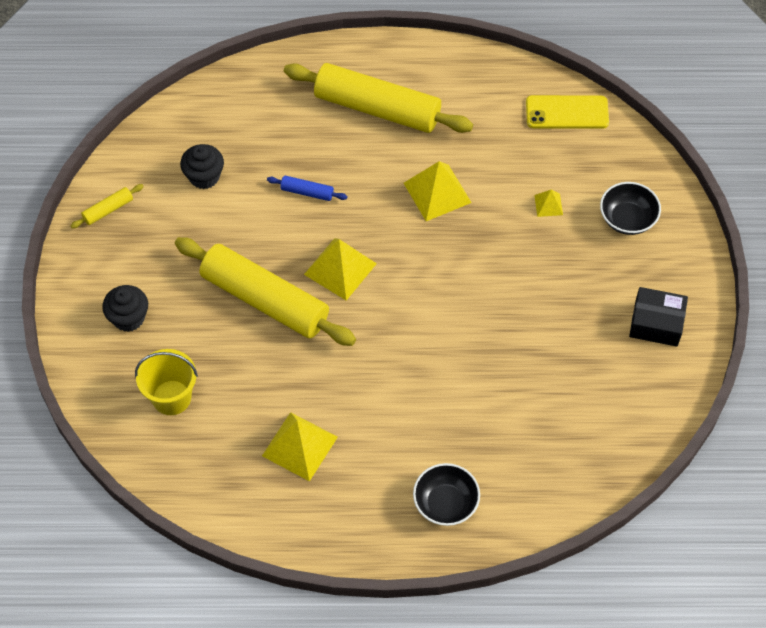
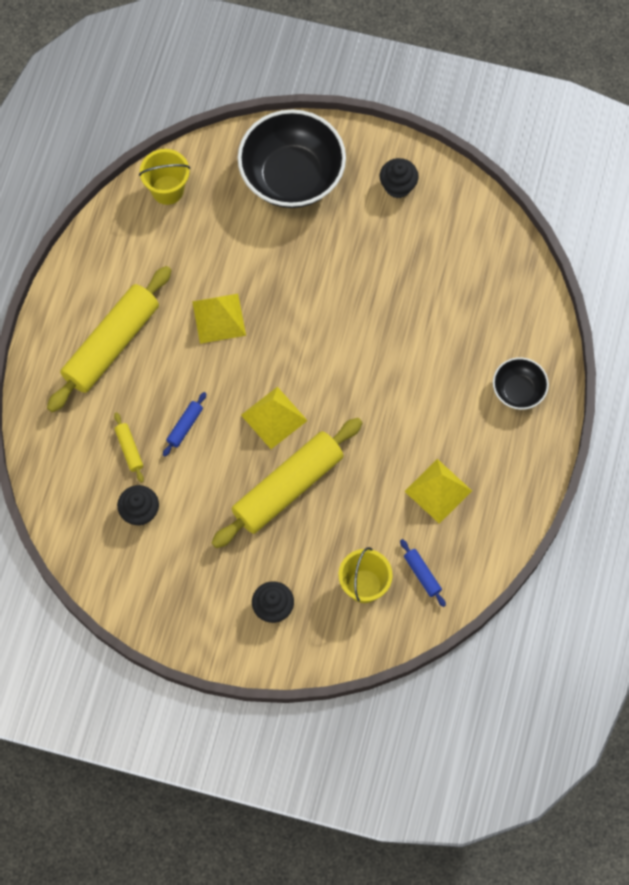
camera: 75 degrees left, 10 degrees up
yellow rolling pin [71,184,144,229] -> yellow rolling pin moved to [114,413,144,483]
yellow phone [526,95,609,129] -> yellow bucket [139,149,190,205]
yellow pyramid [534,190,563,217] -> none
black bowl [600,182,661,235] -> black bowl [237,110,346,208], size x2.00
black box [629,287,688,347] -> black cupcake [380,158,418,198]
none -> blue rolling pin [400,539,446,607]

